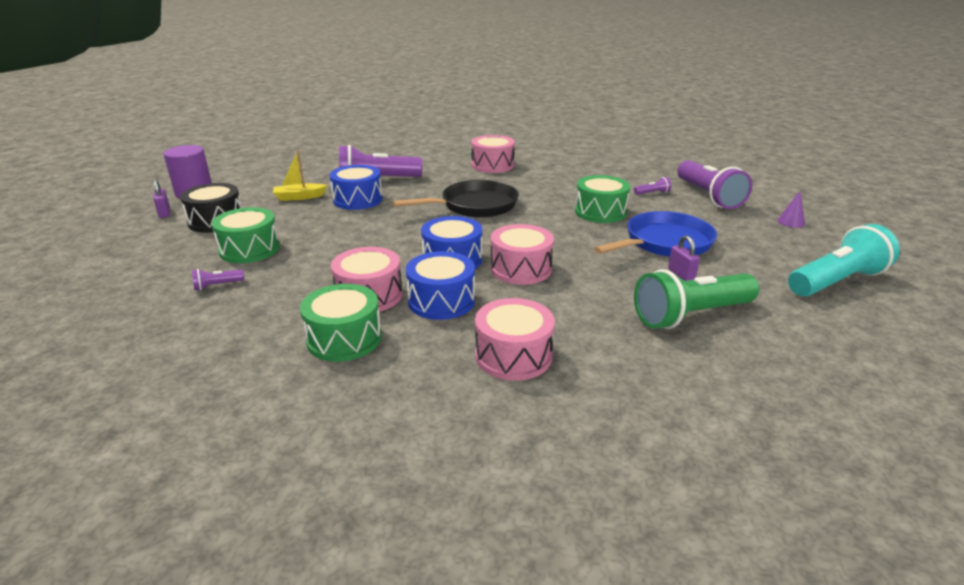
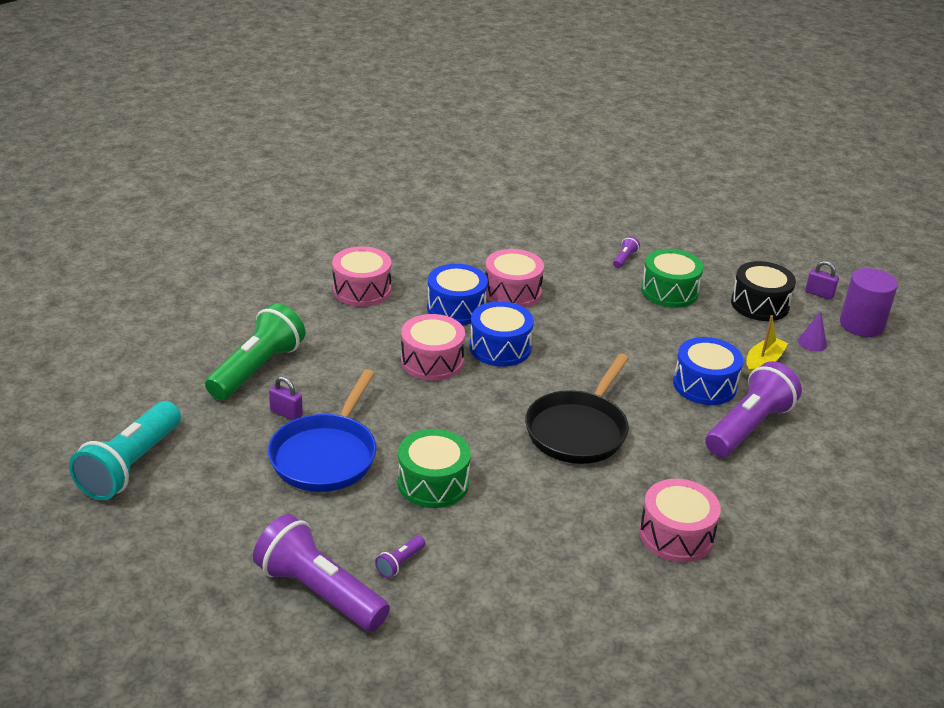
camera: 140 degrees right, 5 degrees up
green drum [300,284,382,362] -> none
purple cone [777,191,805,228] -> purple cone moved to [798,311,827,352]

